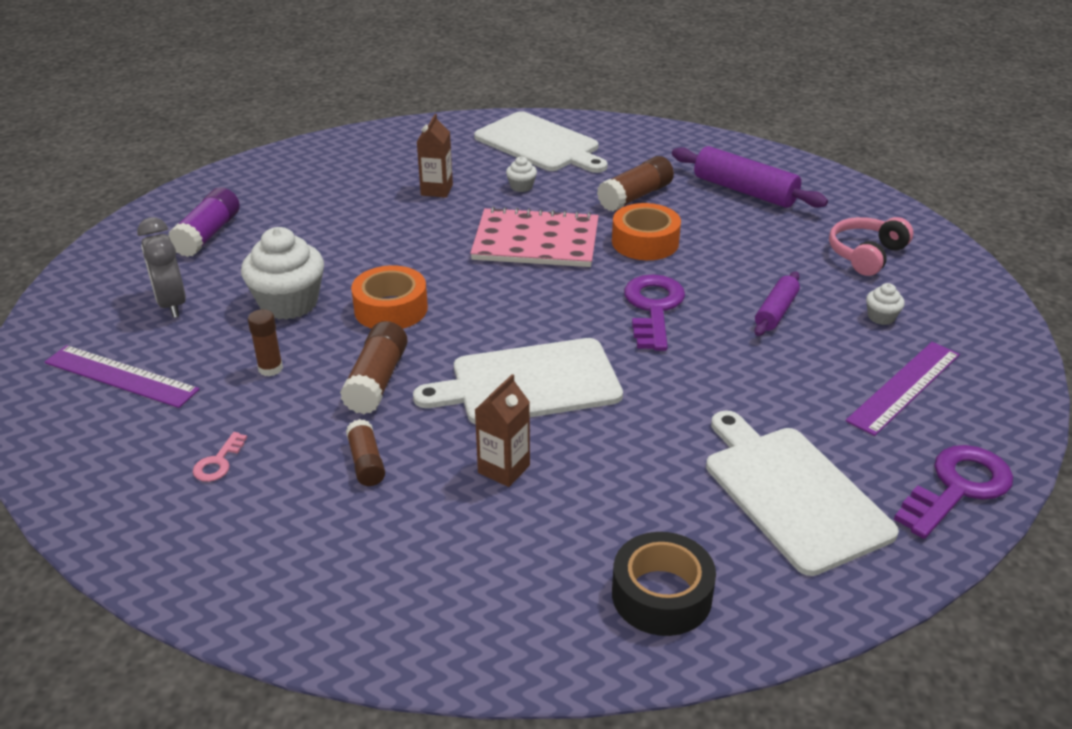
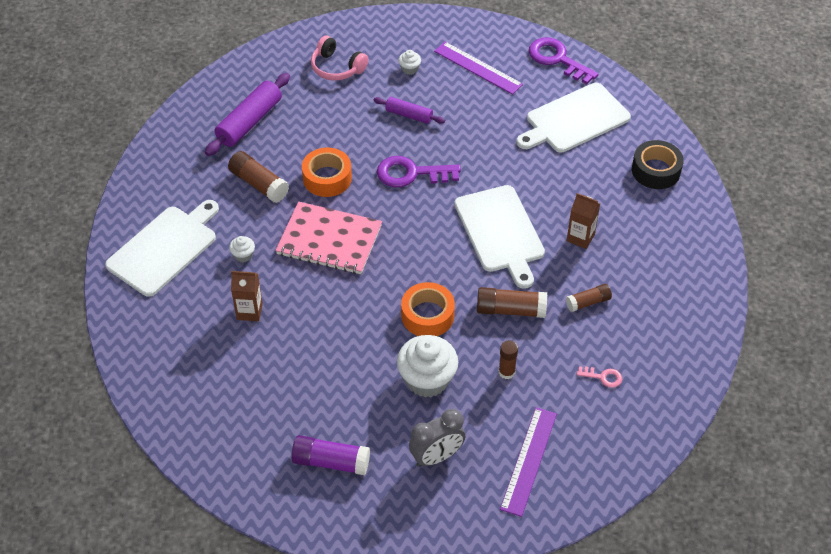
camera: 95 degrees left, 15 degrees up
pink notebook [470,207,599,267] -> pink notebook turned 75 degrees counterclockwise [275,201,382,274]

